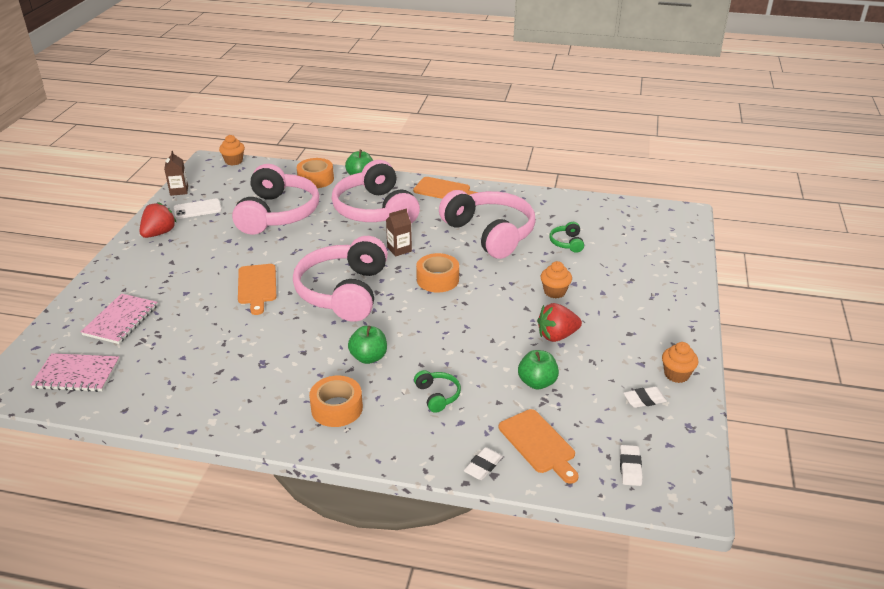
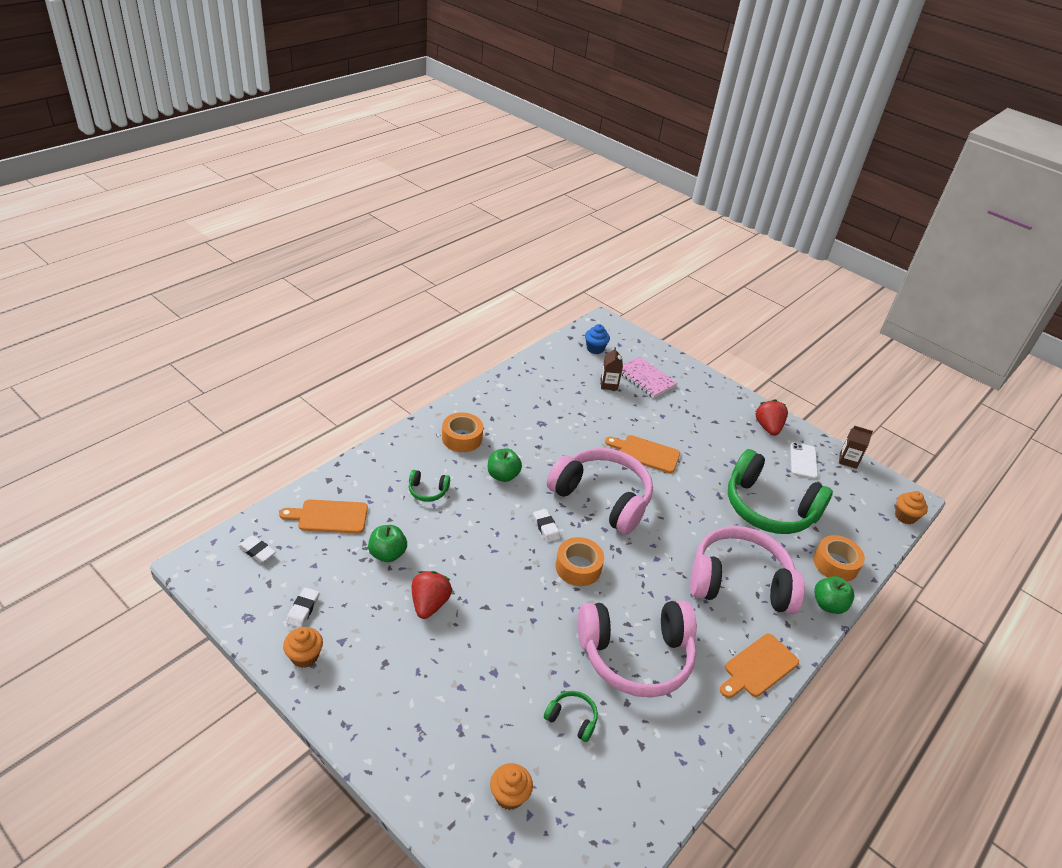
camera: 115 degrees right, 5 degrees up
pink notebook [31,353,120,392] -> blue cupcake [585,324,610,354]
red strawberry [140,202,176,238] -> red strawberry turned 150 degrees counterclockwise [755,399,788,436]
pink headphones [232,164,319,235] -> green headphones [728,449,833,534]
brown carton [386,208,412,256] -> brown carton moved to [601,347,623,391]
white eraser [464,447,503,480] -> white eraser moved to [533,509,560,542]
orange cupcake [541,261,572,298] -> orange cupcake moved to [490,763,533,810]

